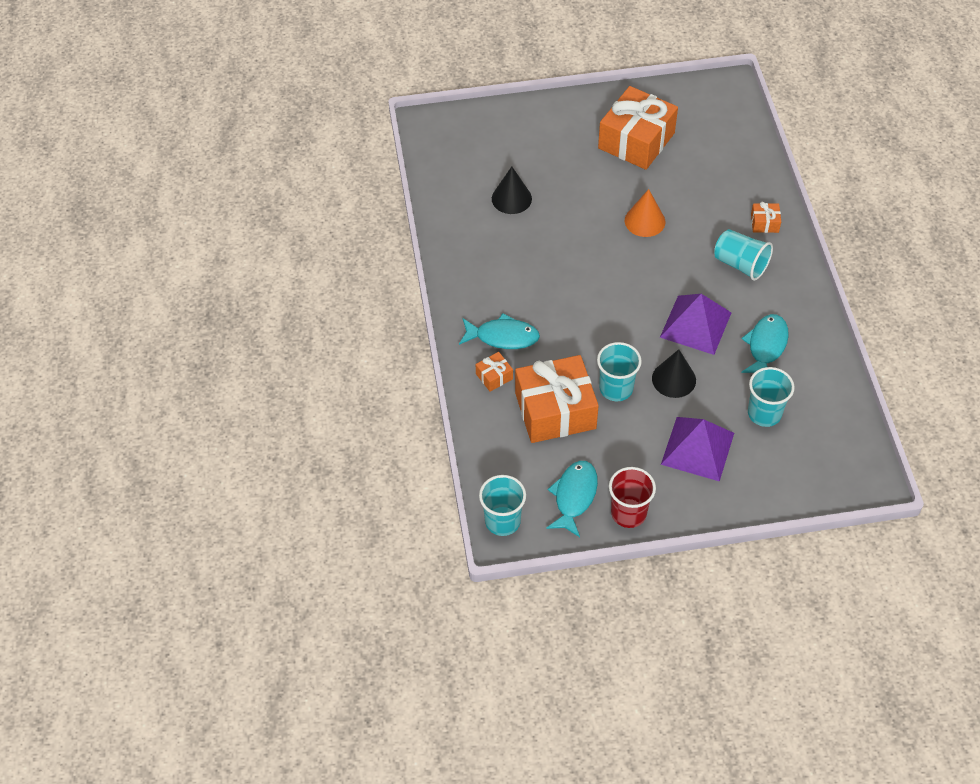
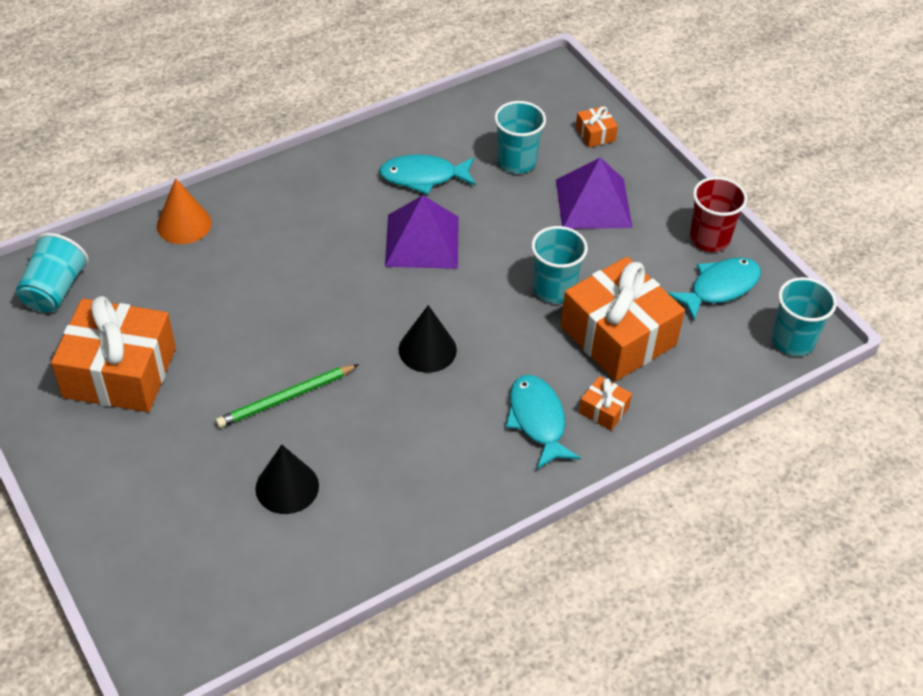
camera: 115 degrees left, 5 degrees down
turquoise fish [546,461,598,537] -> turquoise fish turned 150 degrees clockwise [668,257,761,320]
orange cone [625,189,665,237] -> orange cone moved to [157,178,212,244]
black cone [652,349,696,398] -> black cone moved to [399,305,457,373]
turquoise cup [714,229,773,281] -> turquoise cup moved to [16,233,89,312]
orange gift [751,202,781,233] -> orange gift moved to [576,106,618,148]
none -> green pencil [216,364,359,428]

